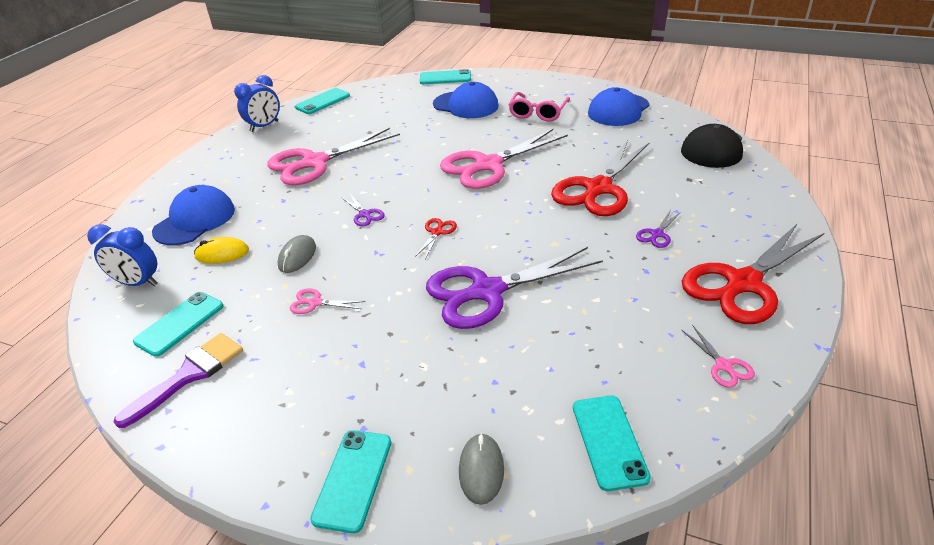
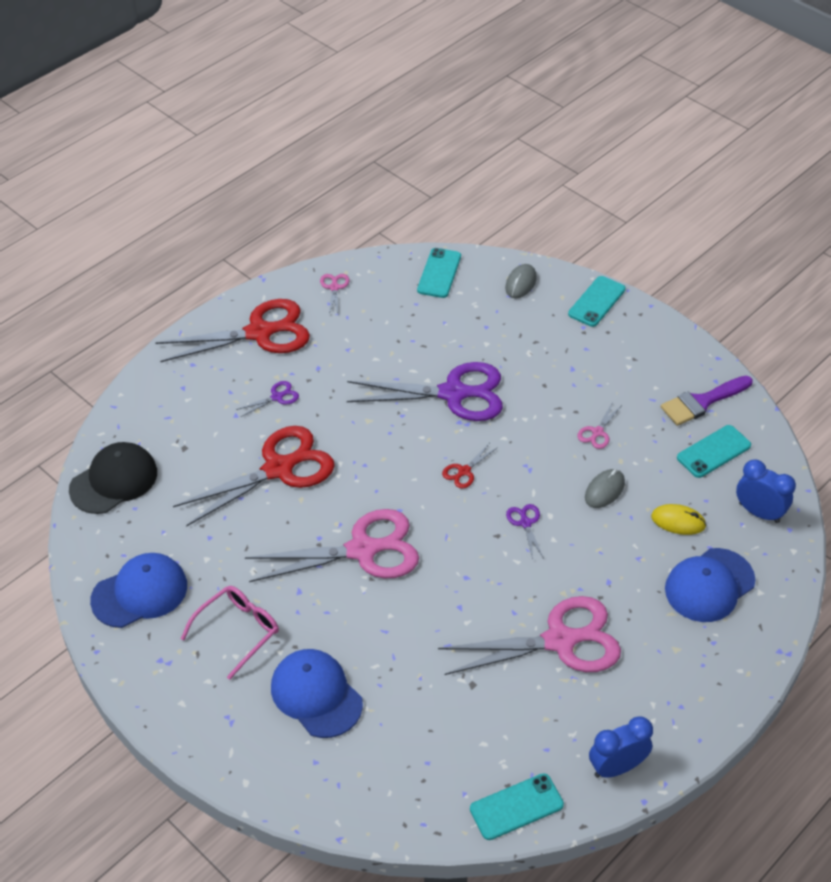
camera: 160 degrees left, 10 degrees up
pink scissors [290,288,366,314] -> pink scissors turned 90 degrees clockwise [577,402,622,449]
turquoise phone [420,69,471,84] -> none

